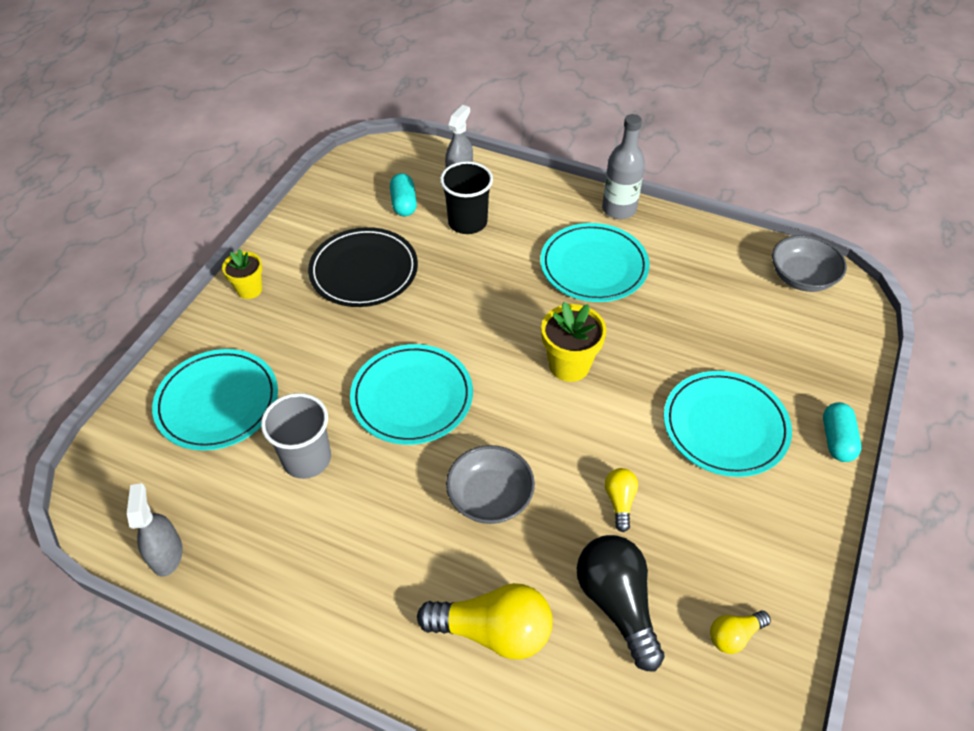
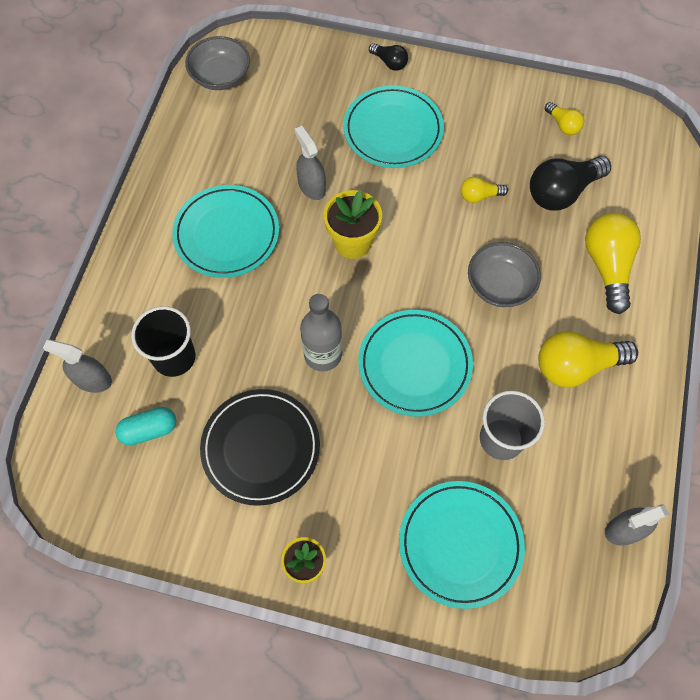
camera: 100 degrees left, 15 degrees up
grey bottle [602,114,645,219] -> grey bottle moved to [300,294,342,372]
turquoise capsule [823,402,862,462] -> black light bulb [369,43,408,71]
none -> grey spray bottle [295,126,326,200]
none -> yellow light bulb [538,331,638,387]

